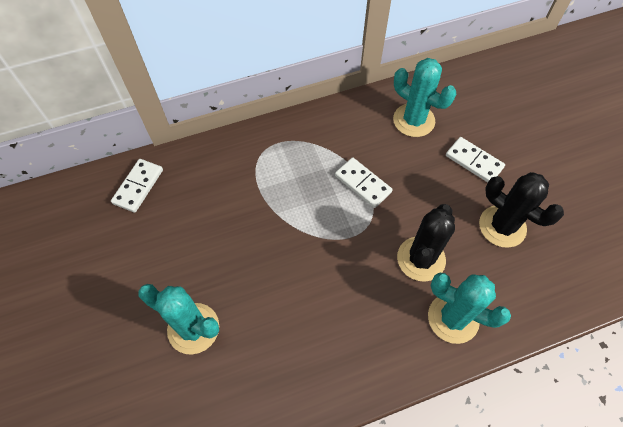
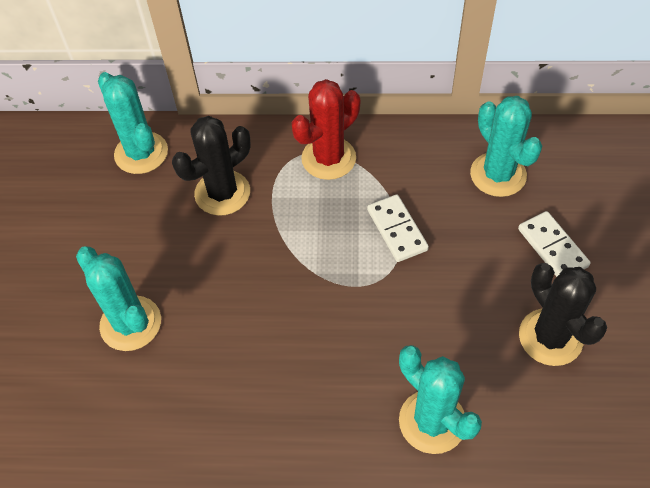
camera: 25 degrees right, 5 degrees down
white domino [111,159,163,213] -> turquoise cactus [98,72,168,174]
black cactus [397,204,455,282] -> black cactus moved to [172,116,251,216]
none -> red cactus [291,79,360,180]

